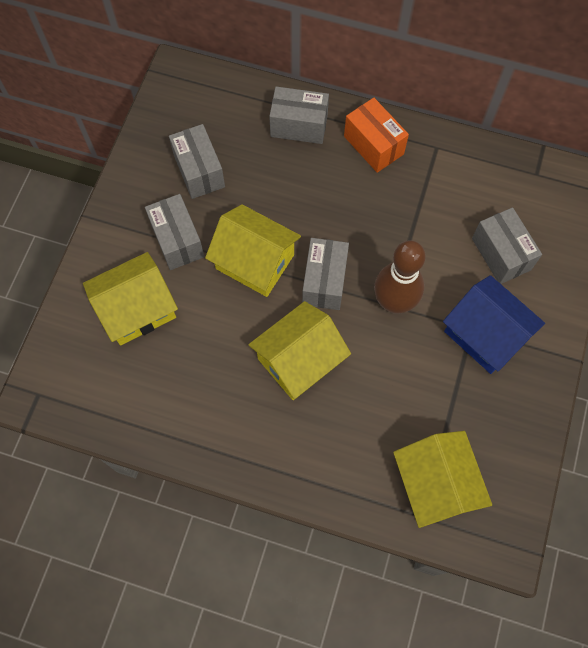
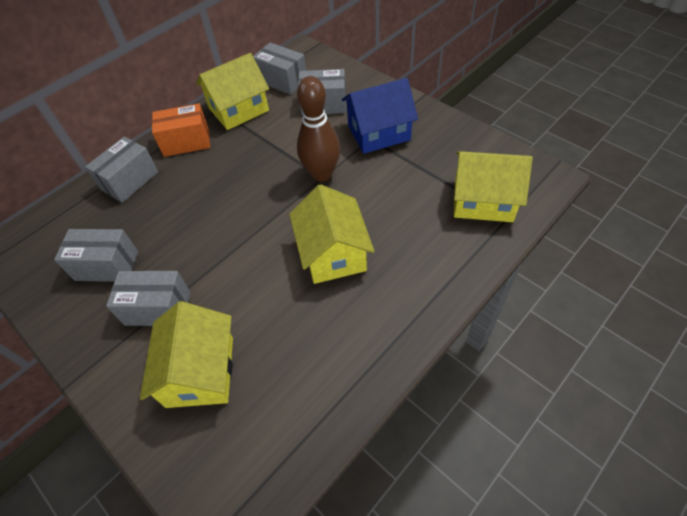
camera: 60 degrees left, 15 degrees down
yellow house [205,204,301,297] -> yellow house moved to [196,53,269,130]
grey box [302,238,349,310] -> grey box moved to [253,43,306,95]

